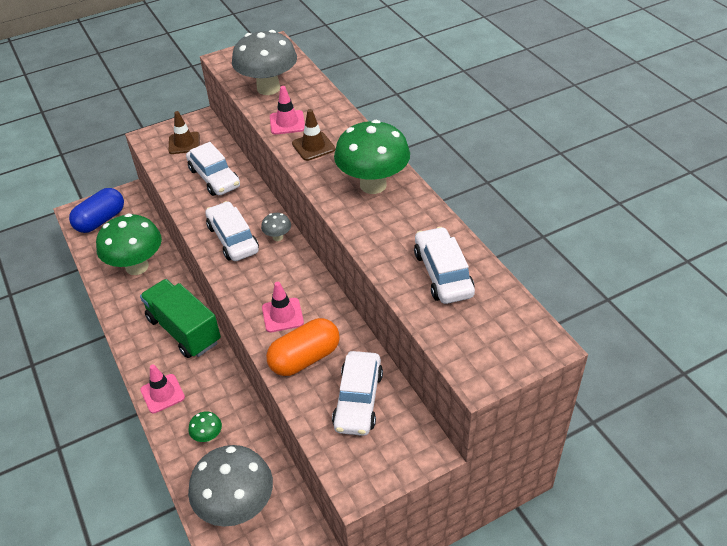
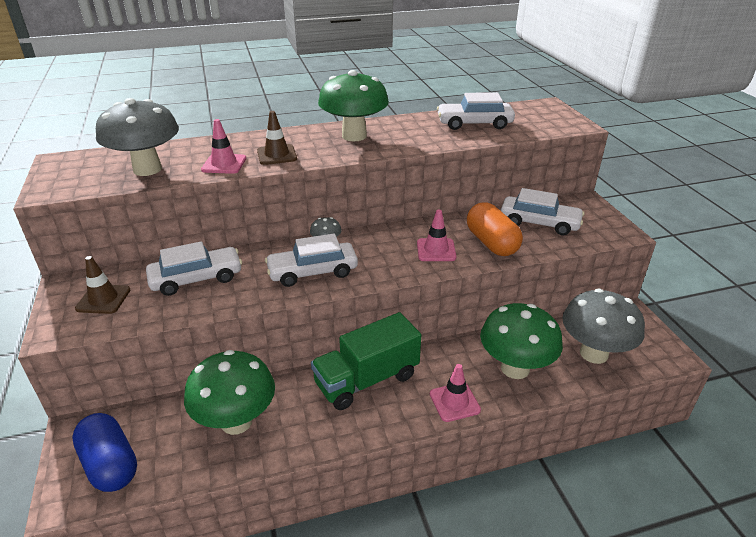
camera: 80 degrees left, 10 degrees down
green mushroom [188,411,222,442] -> green mushroom [480,303,563,379], size x2.32

